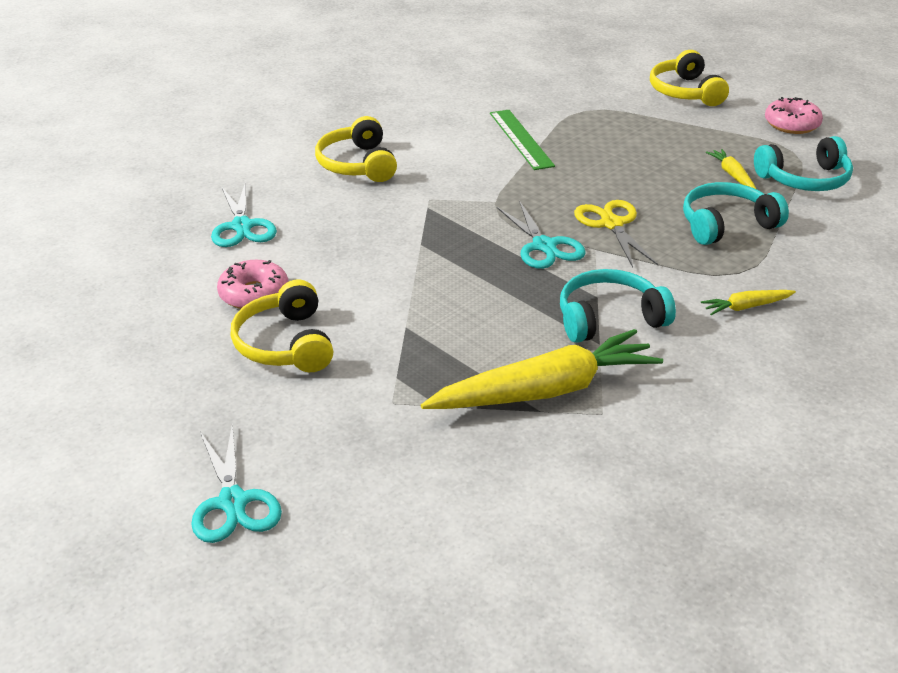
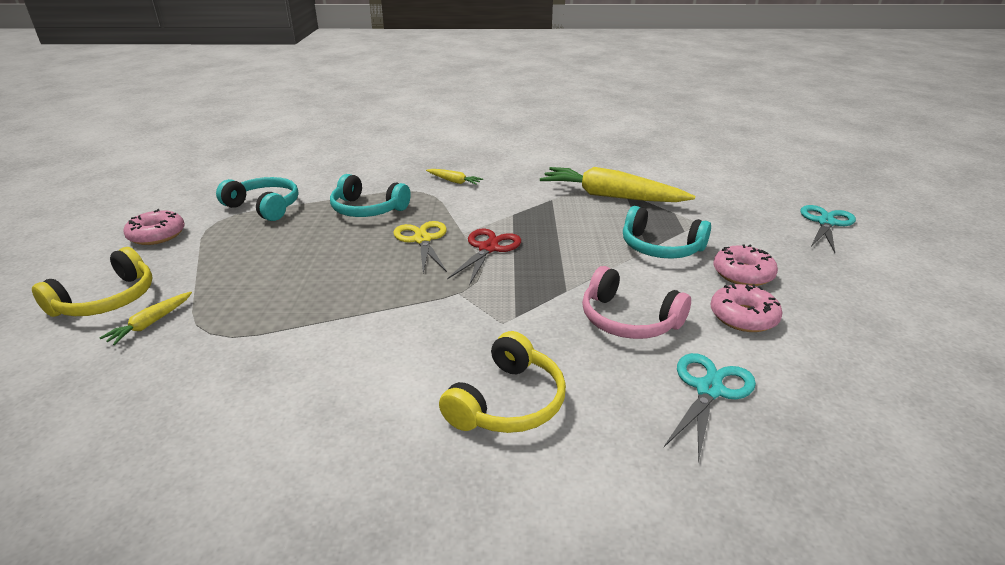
camera: 135 degrees left, 5 degrees down
yellow headphones [231,279,333,372] -> pink donut [713,244,778,286]
green ruler [490,110,555,170] -> none
turquoise scissors [497,200,586,269] -> red scissors [447,229,521,286]
turquoise headphones [560,269,676,343] -> turquoise headphones moved to [623,206,711,259]
yellow scissors [574,200,658,267] -> yellow scissors turned 135 degrees clockwise [393,221,447,273]
yellow carrot [706,149,756,189] -> yellow carrot moved to [100,292,192,345]
none -> pink headphones [582,266,691,339]

